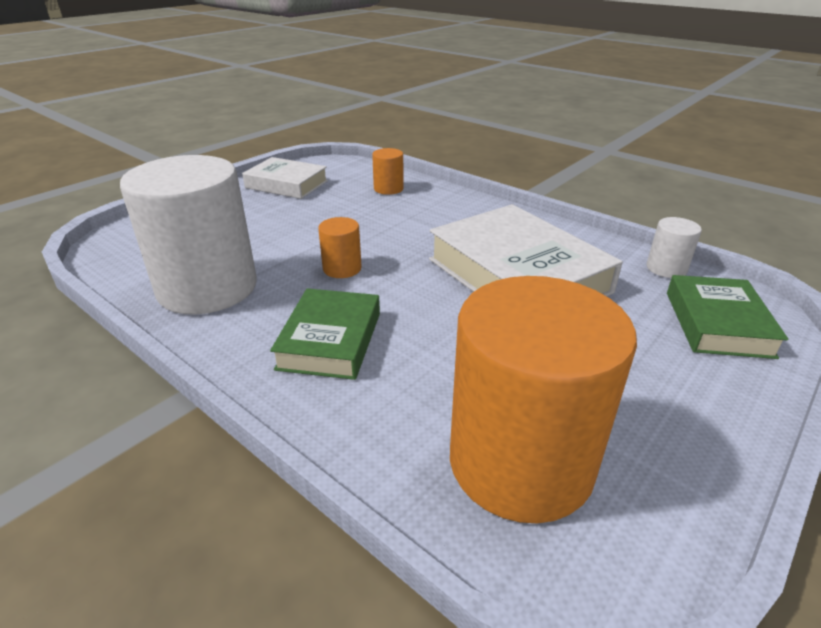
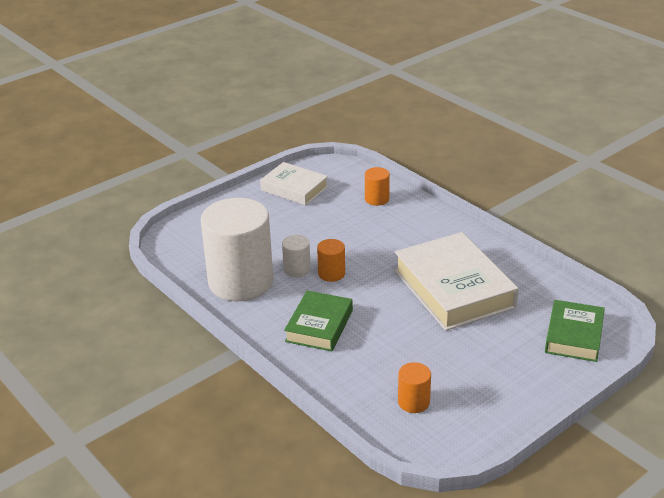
camera: 10 degrees right, 0 degrees up
orange cylinder [450,276,637,523] -> orange cylinder [398,362,431,413], size x0.42
white cylinder [647,217,702,278] -> white cylinder moved to [282,235,311,277]

